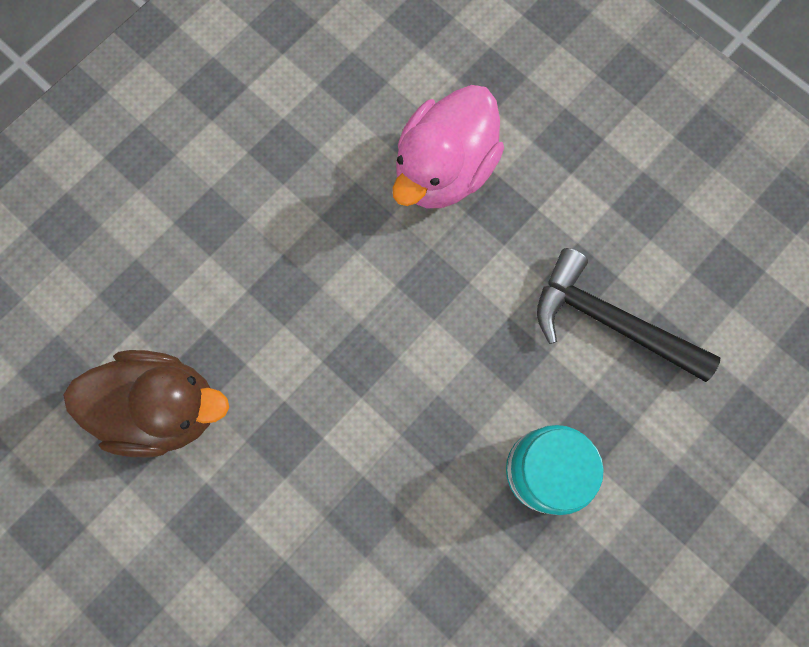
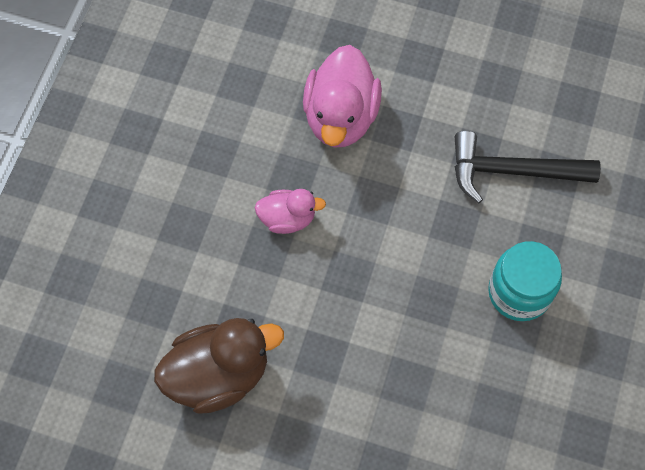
camera: 25 degrees left, 10 degrees down
none -> pink duck [254,189,326,234]

